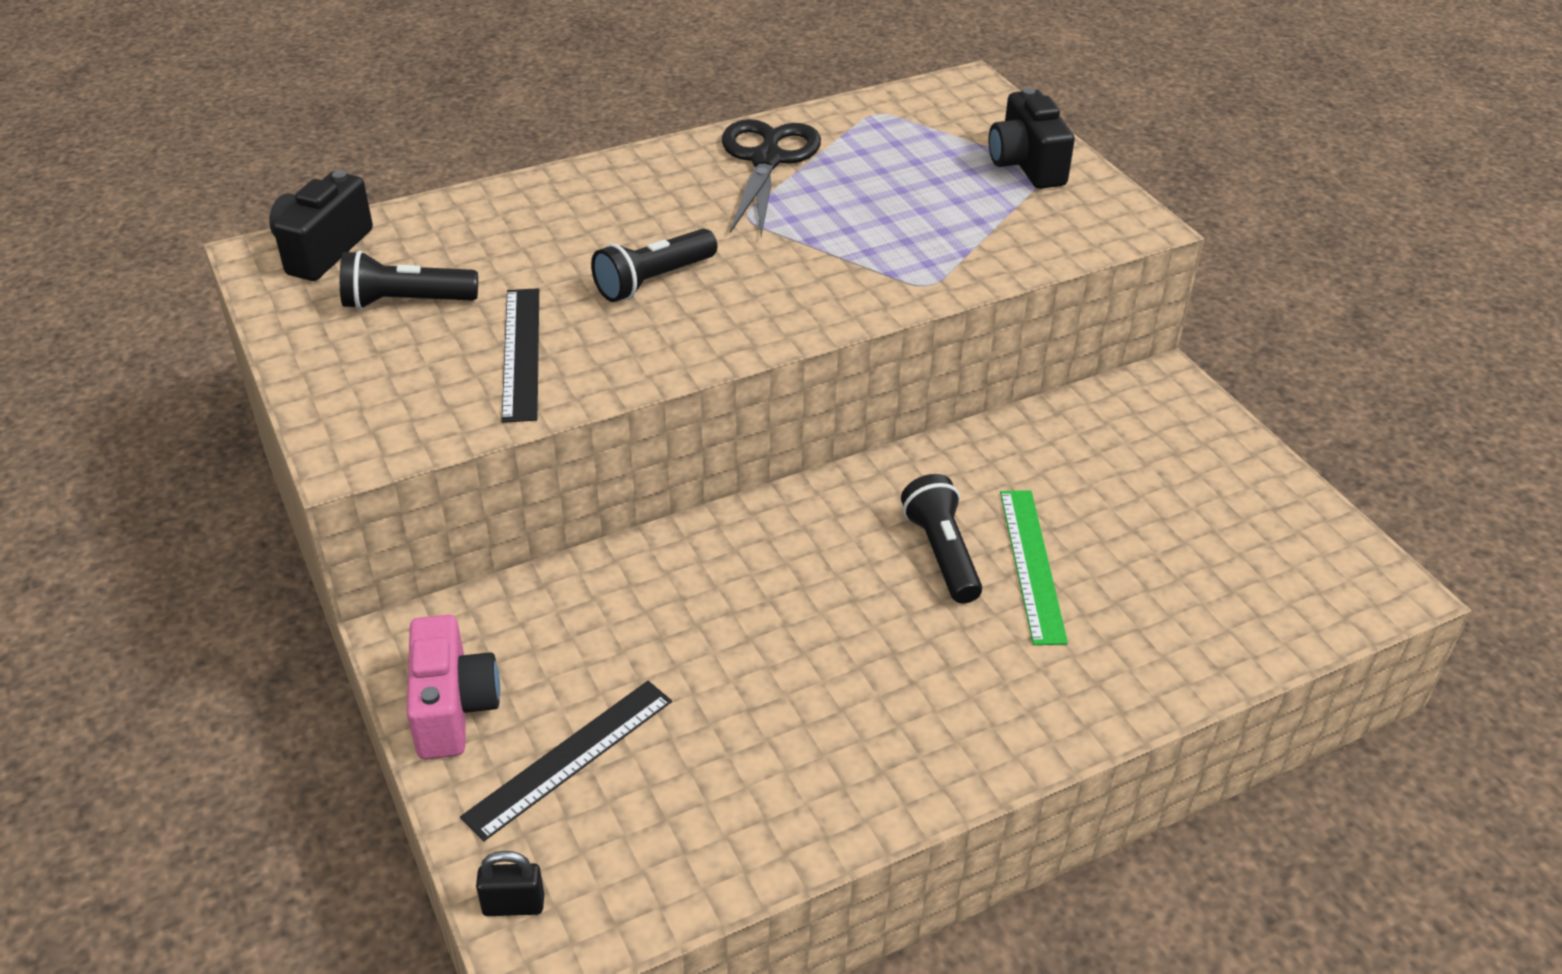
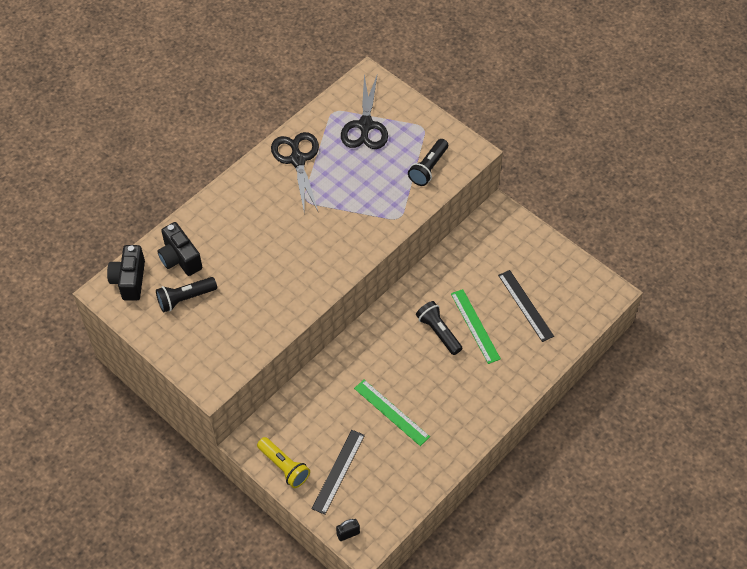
camera: 20 degrees left, 15 degrees up
pink camera [407,615,500,760] -> yellow flashlight [257,437,310,488]
black ruler [502,288,539,423] -> black ruler moved to [498,270,554,342]
black flashlight [591,229,717,302] -> black flashlight moved to [408,139,448,186]
black camera [988,88,1075,189] -> black camera moved to [157,222,202,276]
none -> black scissors [341,73,388,149]
none -> green ruler [354,380,430,446]

